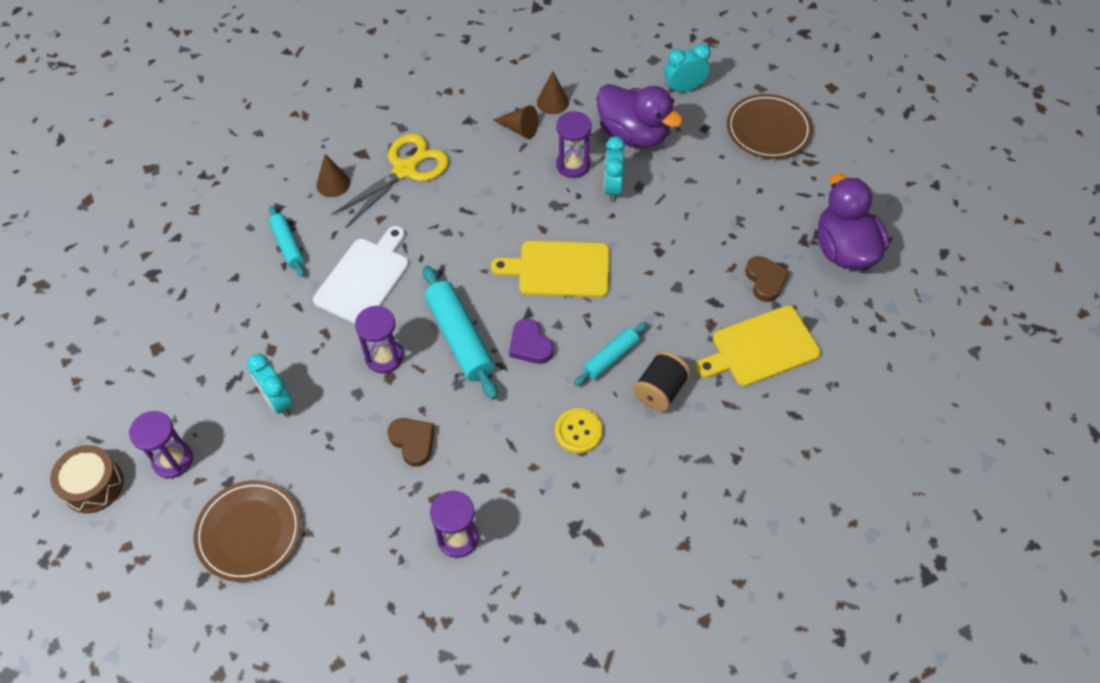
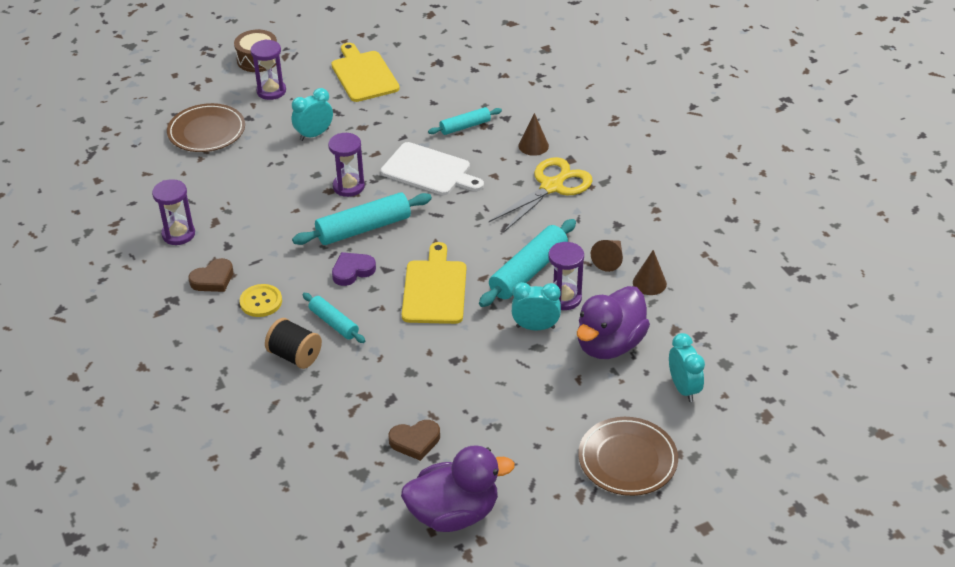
camera: 90 degrees right, 15 degrees down
yellow scissors [331,134,449,228] -> yellow scissors turned 90 degrees counterclockwise [489,157,593,232]
brown heart [387,418,435,467] -> brown heart moved to [188,258,233,292]
yellow cutting board [696,306,821,386] -> yellow cutting board moved to [331,43,400,102]
none -> turquoise rolling pin [479,219,576,307]

